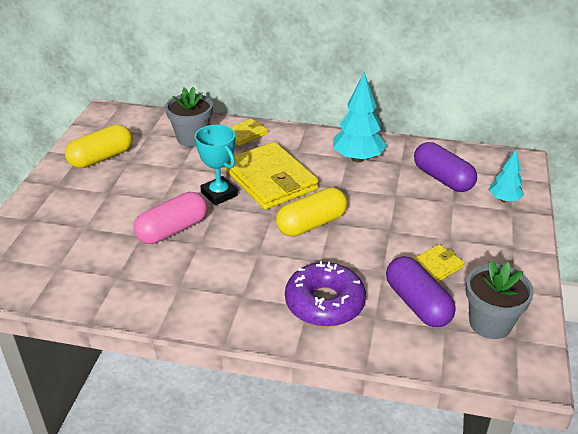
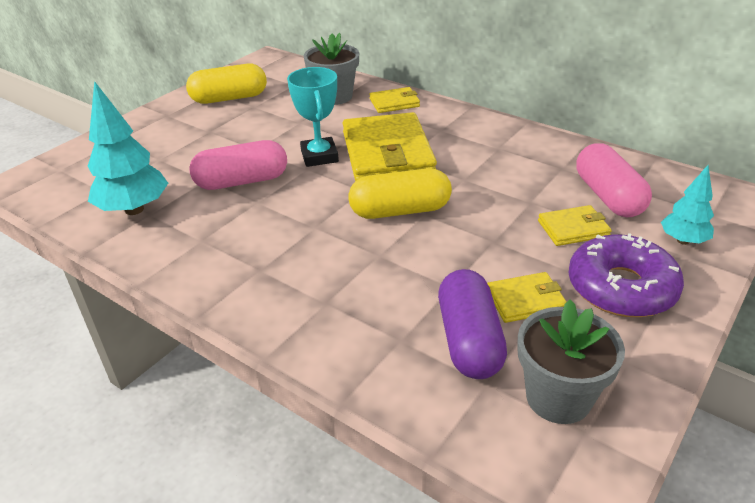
camera: 25 degrees right, 0 degrees up
purple donut [285,261,366,327] -> purple donut moved to [569,233,684,317]
turquoise tree [333,72,386,162] -> turquoise tree moved to [87,81,168,215]
purple capsule [414,142,477,192] -> pink capsule [577,143,652,217]
none -> yellow wallet [538,205,612,246]

